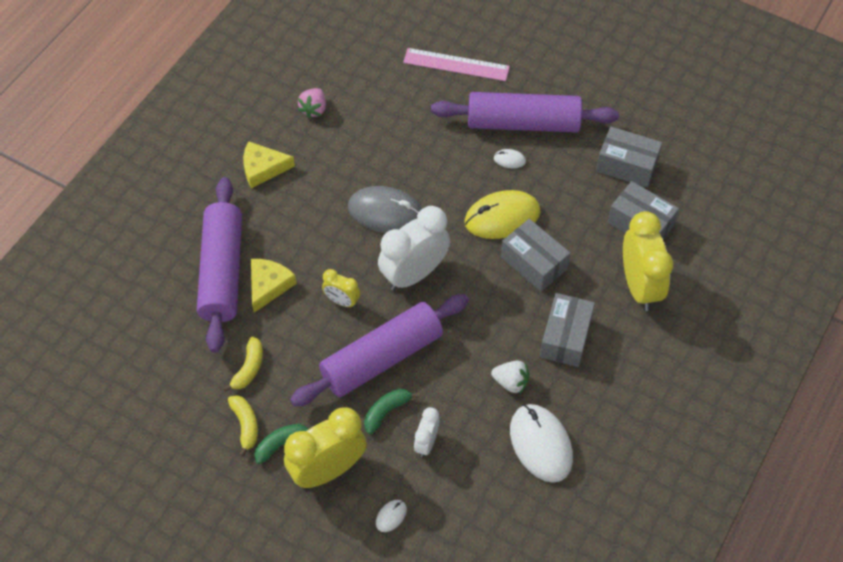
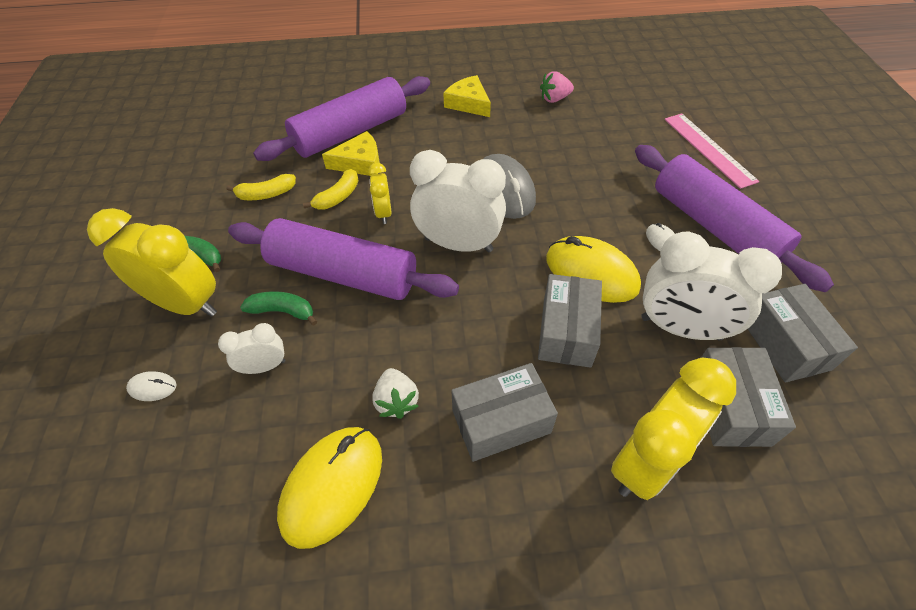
camera: 55 degrees right, 5 degrees down
yellow banana [228,395,258,457] -> yellow banana moved to [303,169,359,210]
white mouse [510,404,573,483] -> yellow mouse [277,427,382,549]
none -> white clock [641,232,782,340]

